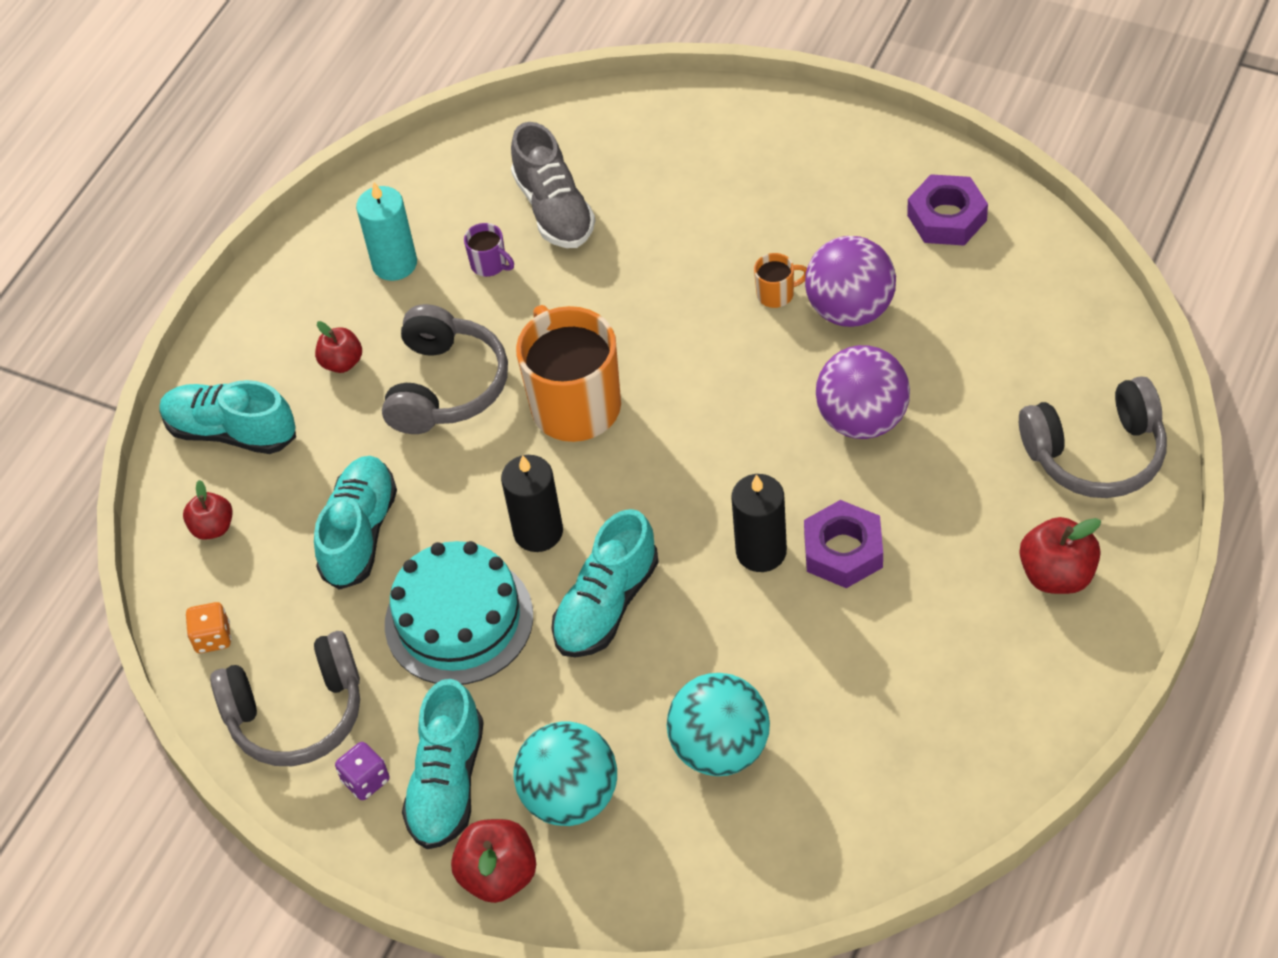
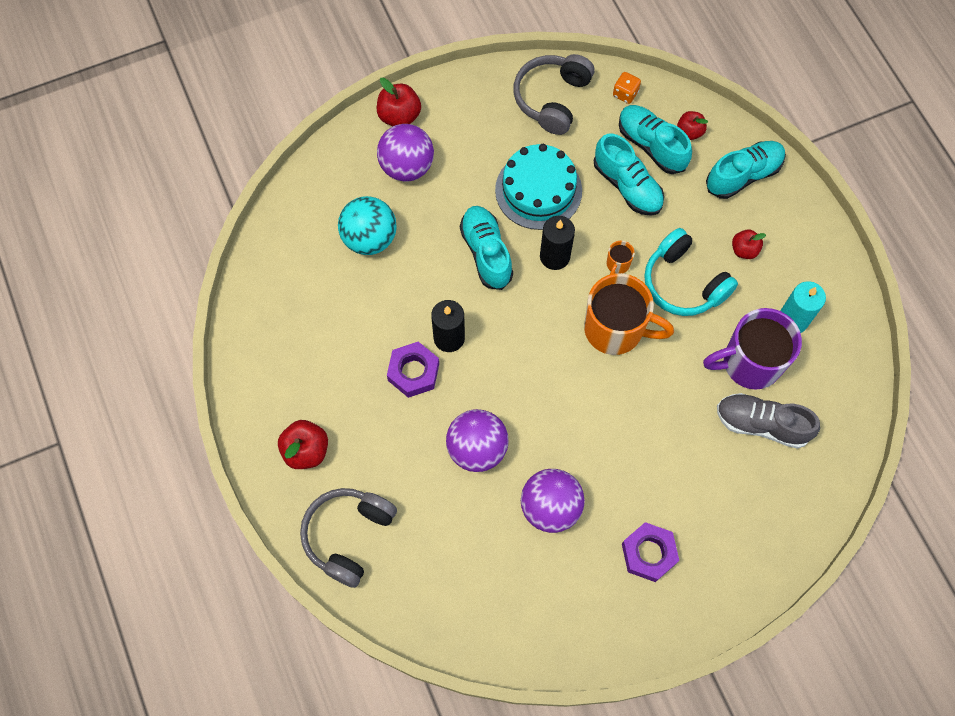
camera: 125 degrees right, 15 degrees up
purple dice [335,742,389,800] -> none
grey headphones [382,304,508,434] -> turquoise headphones [644,228,738,316]
turquoise shoe [402,679,484,849] -> turquoise shoe moved to [619,105,692,174]
purple mug [464,223,514,277] -> purple mug [703,308,802,389], size x2.39
turquoise ball [513,721,617,826] -> purple ball [377,124,434,181]
orange mug [754,253,807,308] -> orange mug moved to [607,241,635,275]
purple nut [907,174,988,245] -> purple nut moved to [622,522,679,582]

